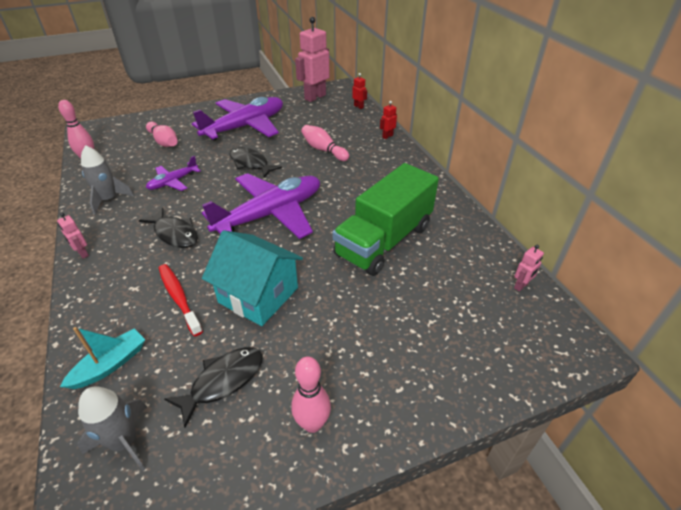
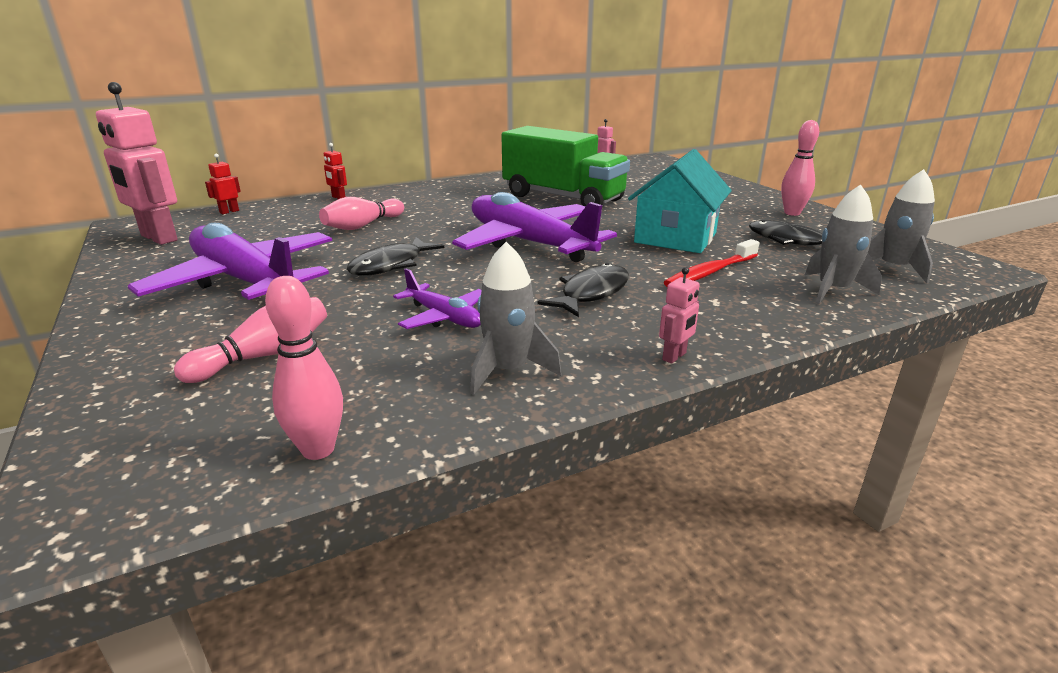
camera: 95 degrees left, 15 degrees down
turquoise boat [60,327,145,389] -> grey rocket [805,184,882,304]

